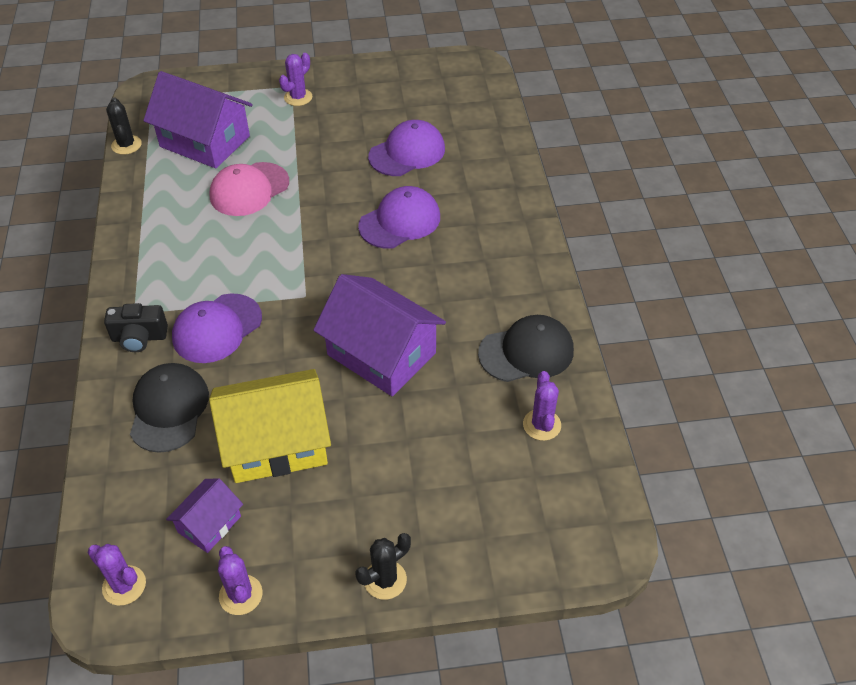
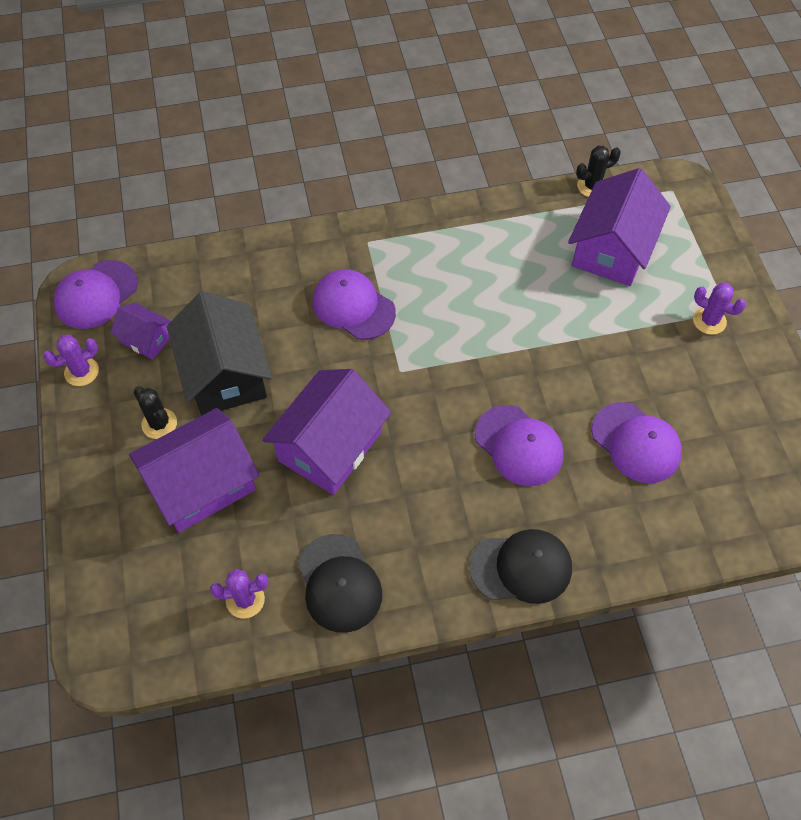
camera: 85 degrees right, 10 degrees up
purple cactus [88,544,146,606] -> purple cap [54,260,138,329]
black camera [104,303,168,352] -> none
black cap [130,363,209,453] -> black cap moved to [469,529,572,604]
pink cap [209,162,289,216] -> none
yellow house [209,369,331,483] -> black house [167,291,272,415]
black cactus [356,533,411,600] -> black cactus moved to [133,386,177,439]
none -> purple house [129,408,259,532]

